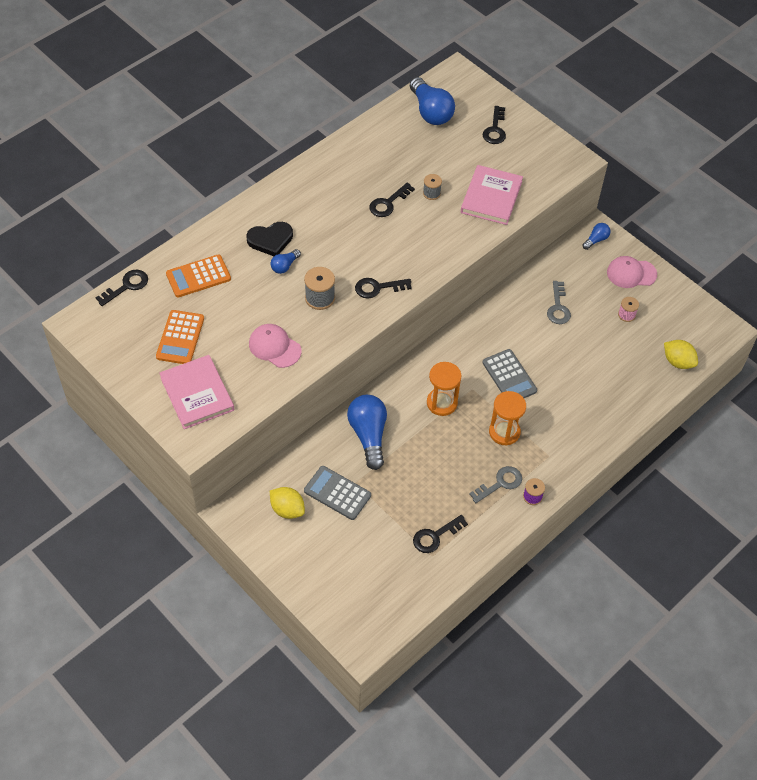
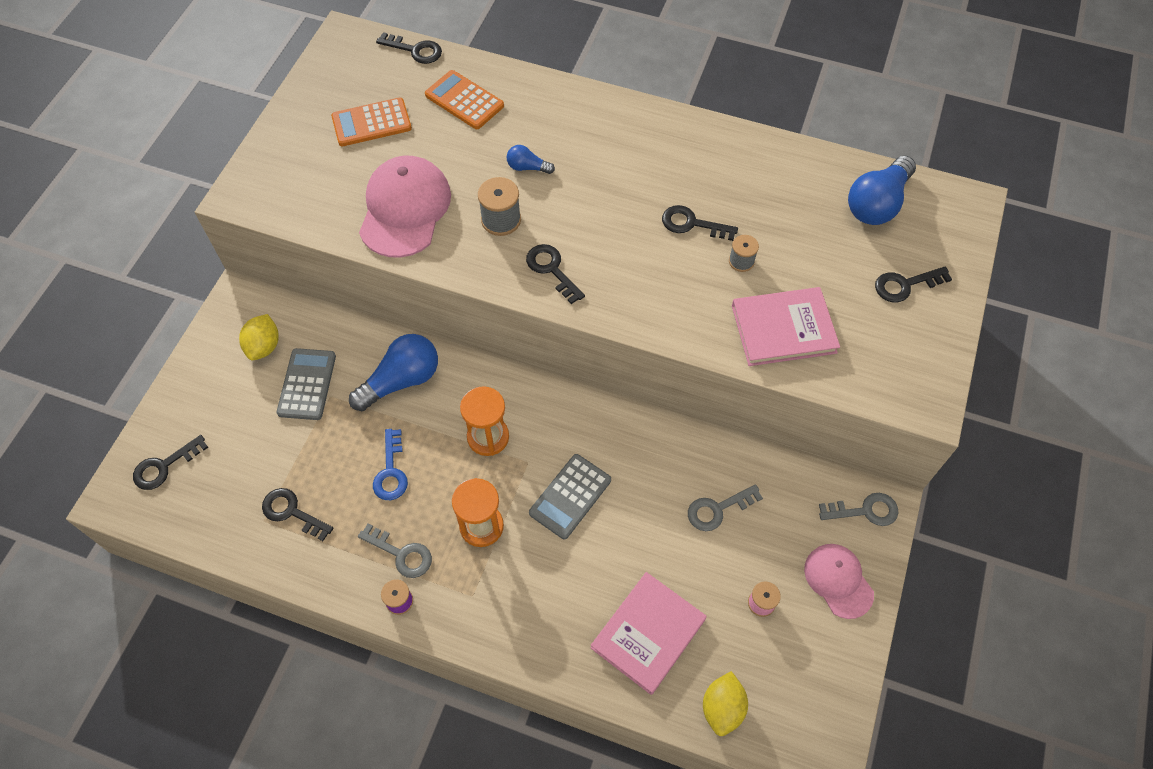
camera: 65 degrees right, 5 degrees up
pink book [159,355,234,429] -> pink book moved to [591,572,707,695]
black heart [246,222,293,256] -> none
pink cap [249,324,301,368] -> pink cap [359,155,451,258], size x1.63
blue light bulb [582,223,611,250] -> grey key [819,493,898,526]
none -> black key [133,435,208,490]
none -> blue key [373,429,408,500]

